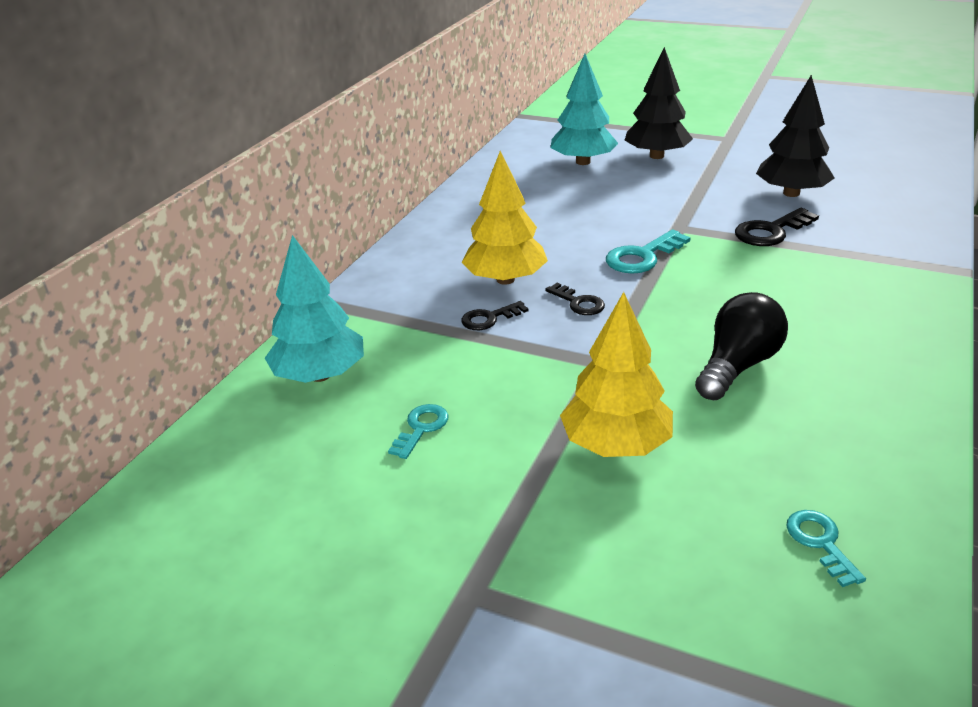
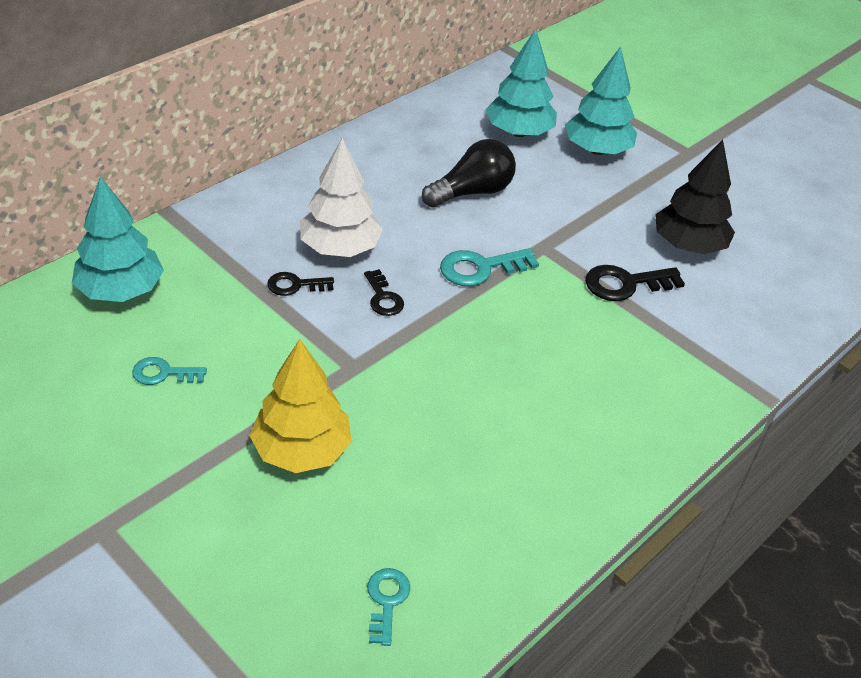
camera: 15 degrees right, 10 degrees up
turquoise key [388,404,449,459] -> turquoise key turned 135 degrees counterclockwise [132,357,207,385]
yellow tree [461,151,548,285] -> white tree [300,138,383,257]
black tree [625,47,693,159] -> turquoise tree [565,46,637,155]
black light bulb [695,292,788,400] -> black light bulb moved to [422,139,516,208]

